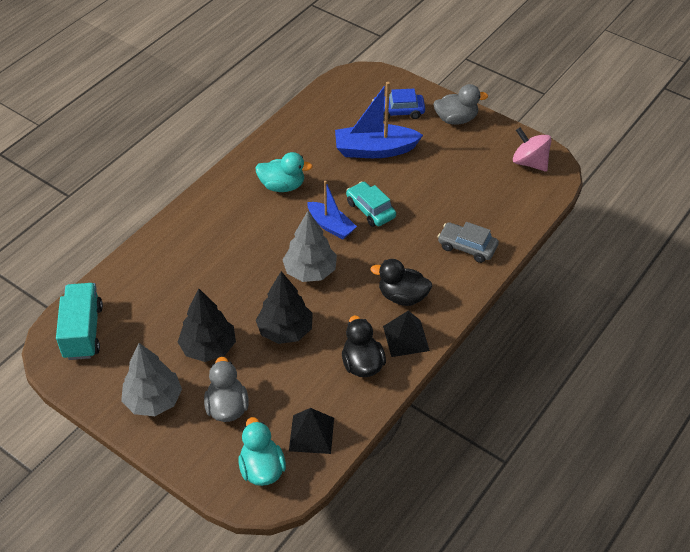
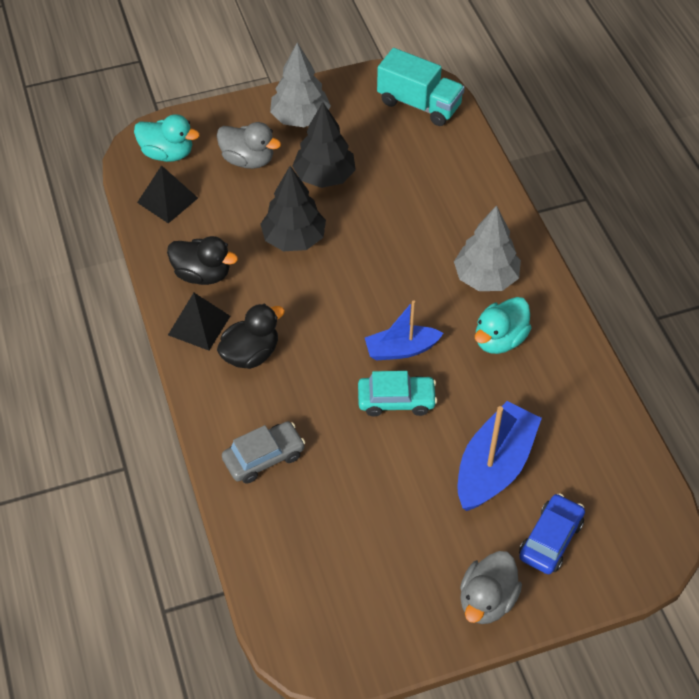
camera: 125 degrees right, 5 degrees up
grey tree [282,211,337,282] -> grey tree moved to [454,205,521,291]
pink spinning top [513,127,552,172] -> none

